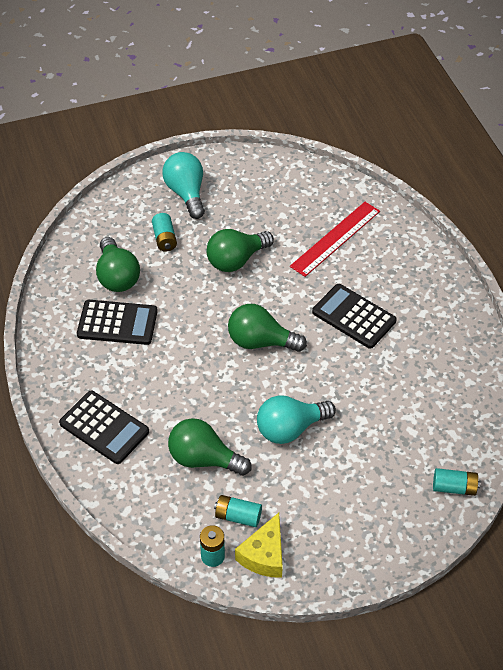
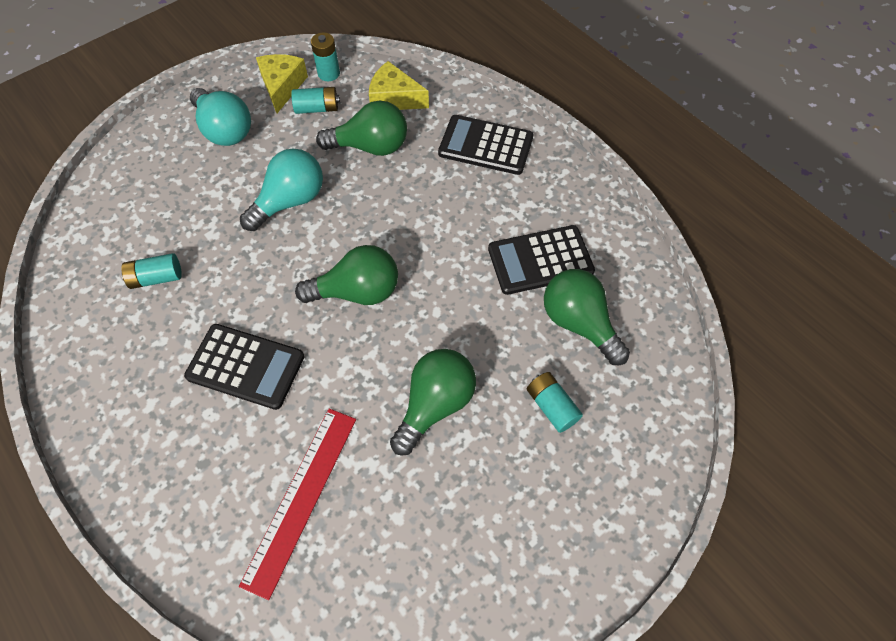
camera: 160 degrees right, 10 degrees up
turquoise light bulb [162,152,205,219] -> turquoise light bulb moved to [190,88,251,146]
turquoise battery [433,468,480,496] -> turquoise battery moved to [121,253,182,289]
none -> yellow cheese [369,61,429,110]

